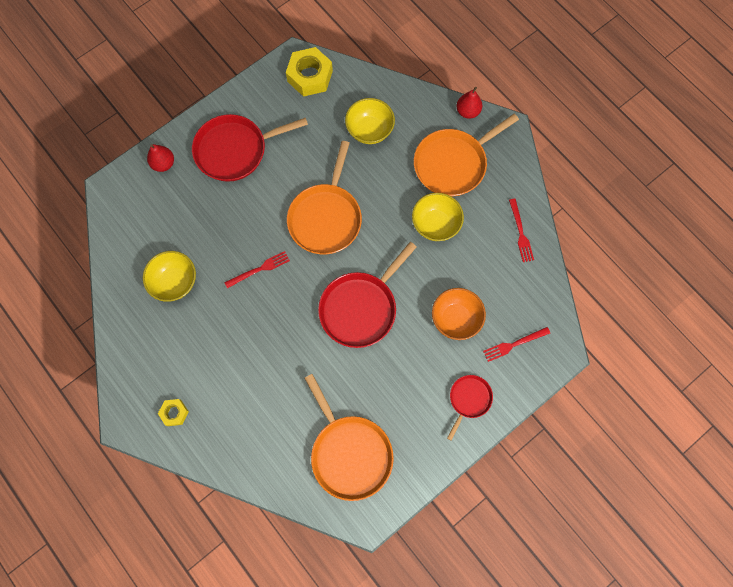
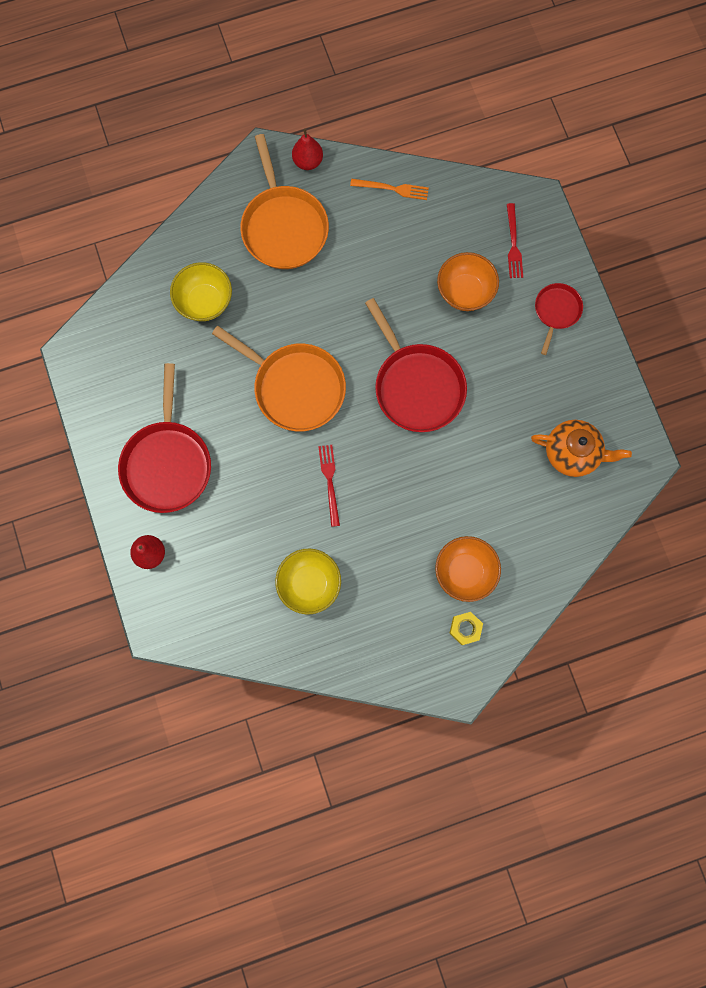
camera: 70 degrees left, 5 degrees up
yellow nut [286,47,333,97] -> none
orange pan [304,374,394,501] -> orange teapot [531,420,632,477]
yellow bowl [412,193,464,241] -> none
red pan [447,375,493,441] -> red pan turned 60 degrees clockwise [535,283,583,355]
red pear [456,87,482,119] -> red pear moved to [292,129,323,170]
red fork [509,199,534,262] -> orange fork [350,179,429,200]
none -> orange bowl [435,536,501,602]

